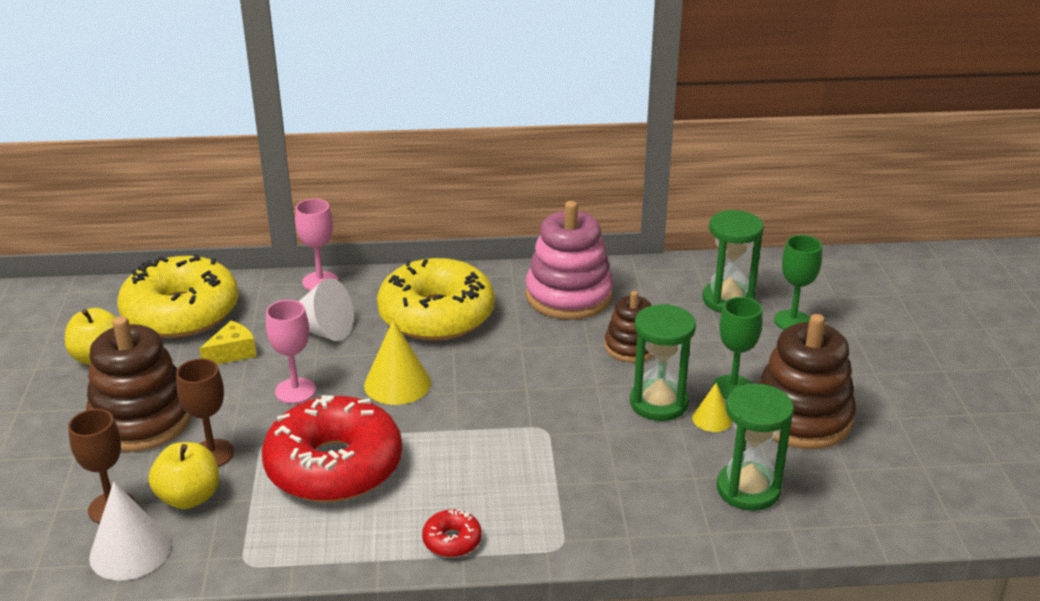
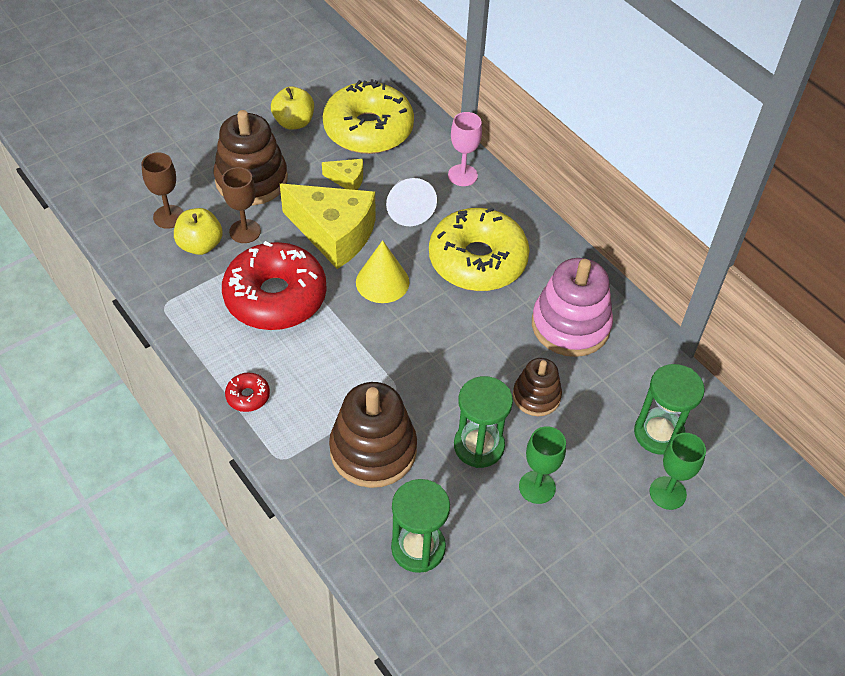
camera: 55 degrees right, 20 degrees up
white cone [89,482,171,581] -> none
pink goblet [266,300,316,404] -> yellow cheese [280,184,375,269]
yellow cone [692,382,732,432] -> none
brown stacking toy [758,314,856,449] -> brown stacking toy moved to [329,382,417,488]

